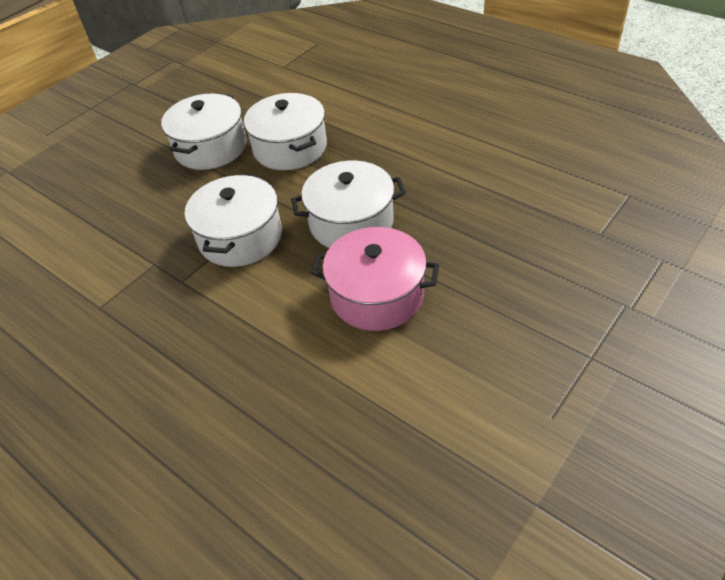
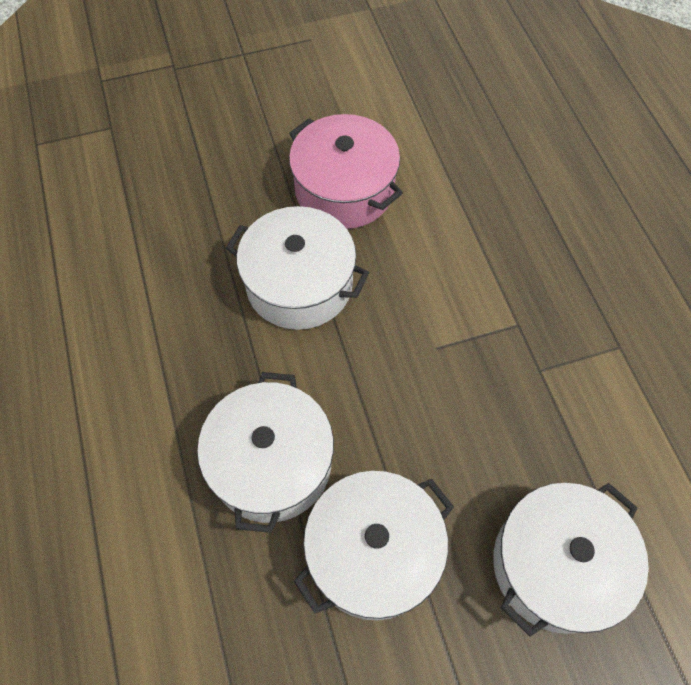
camera: 150 degrees left, 15 degrees up
white pot [185,174,282,267] -> white pot moved to [493,483,649,637]

